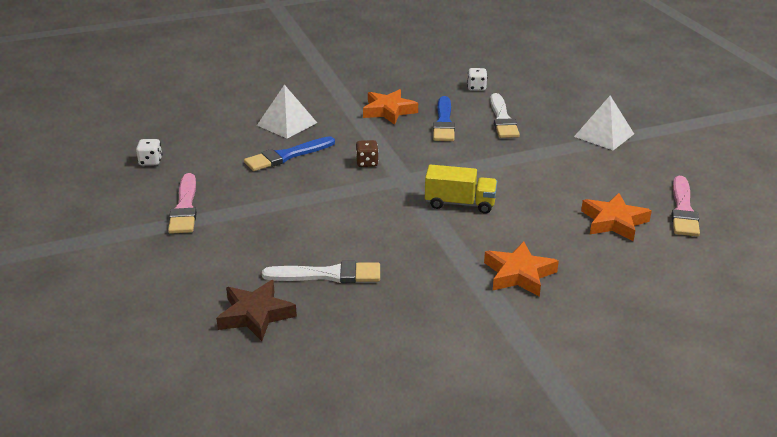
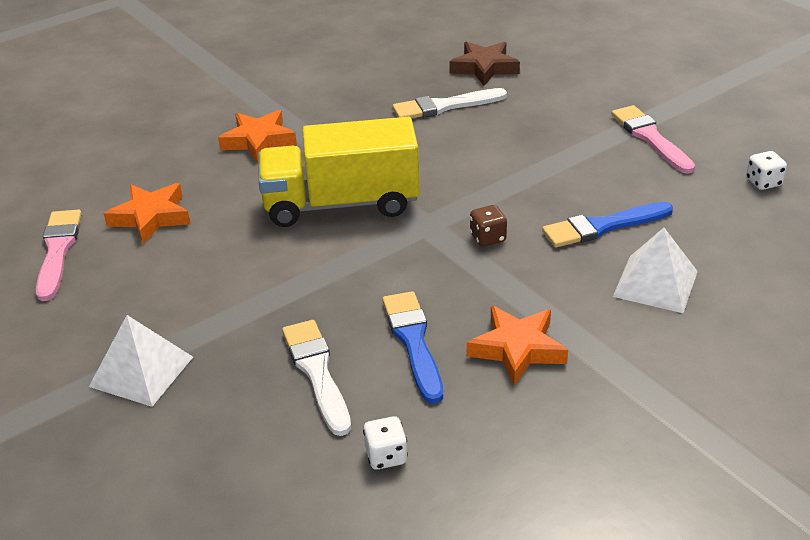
camera: 165 degrees right, 5 degrees up
blue brush [244,136,335,171] -> blue brush turned 150 degrees counterclockwise [542,202,673,248]
yellow truck [425,164,497,214] -> yellow truck [258,117,420,227], size x1.76

